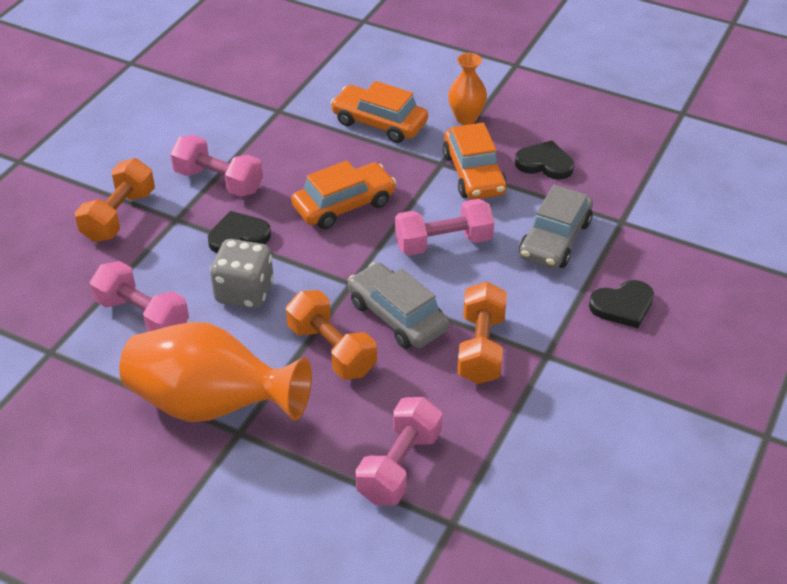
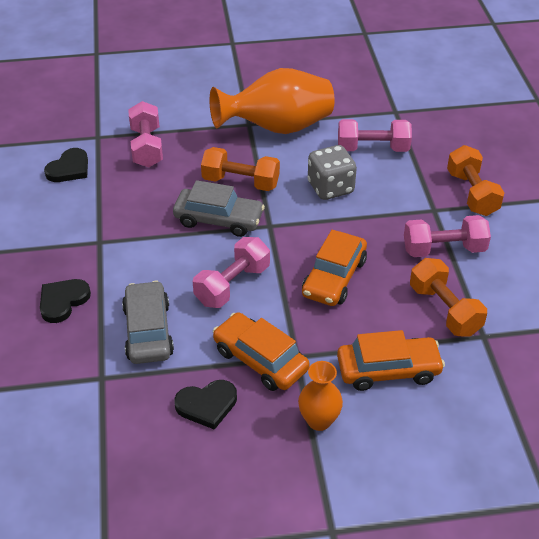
camera: 145 degrees right, 0 degrees up
black heart [208,211,271,253] -> black heart moved to [44,148,88,182]
orange dumbbell [457,282,507,384] -> orange dumbbell moved to [410,258,487,337]

